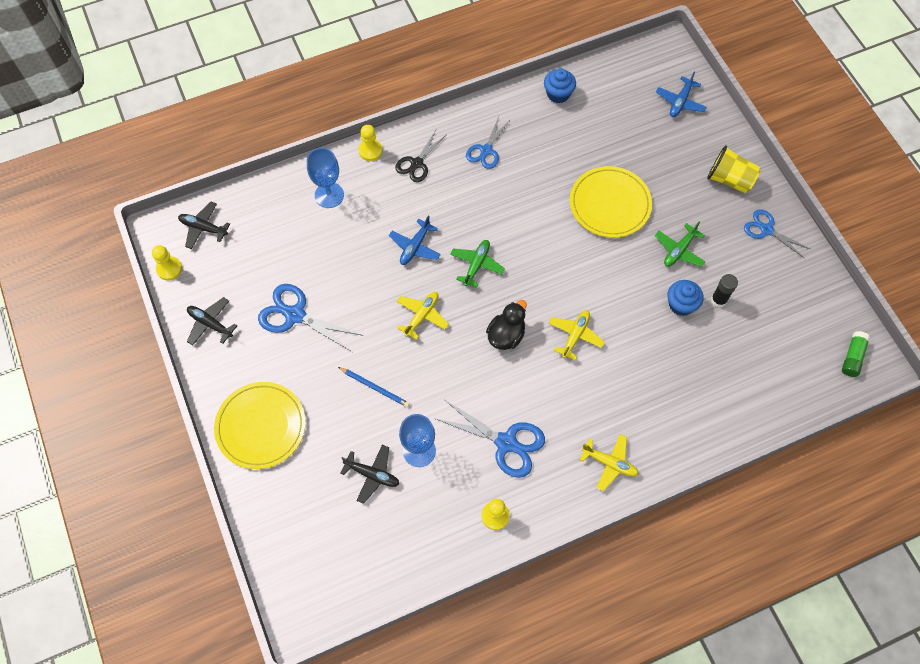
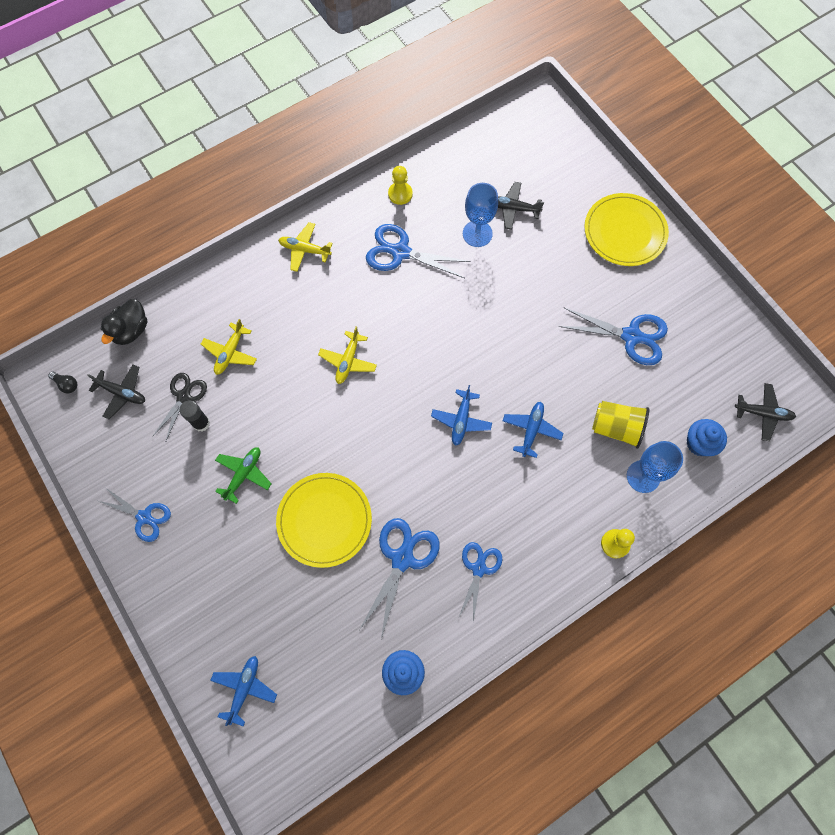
camera: 170 degrees right, 5 degrees up
yellow pawn [152,245,182,280] -> none
black plane [187,297,237,345] -> black plane moved to [87,365,145,419]
blue pencil [338,367,410,407] -> none
black scissors [395,130,446,182] -> black scissors moved to [152,373,207,441]
yellow plane [396,292,449,340] -> yellow plane moved to [201,319,257,375]
green plane [450,240,505,288] -> blue plane [431,385,492,446]
black duck [486,300,527,350] -> black duck moved to [100,299,148,345]
blue cupcake [667,280,703,316] -> blue cupcake moved to [686,419,727,456]
yellow cup [707,145,761,193] -> yellow cup moved to [592,401,649,449]
green glue stick [842,331,870,377] -> black light bulb [48,372,77,394]
none -> blue scissors [359,518,440,639]

